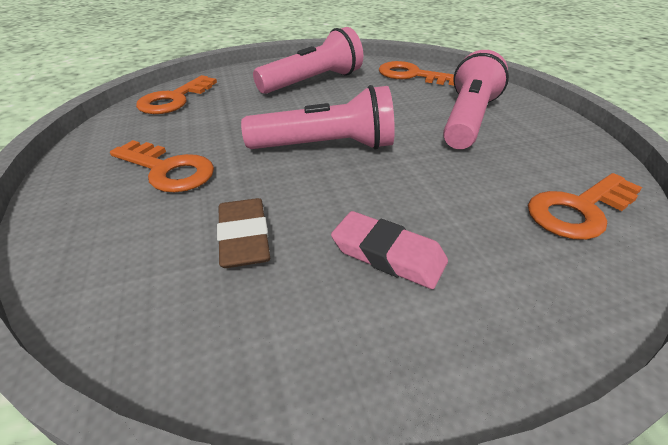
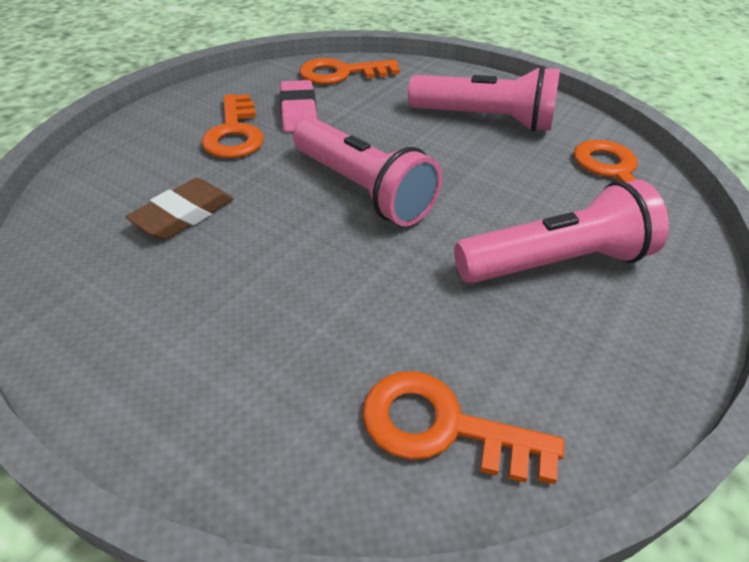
camera: 50 degrees right, 5 degrees up
pink eraser [331,211,448,289] -> pink eraser moved to [280,80,317,132]

